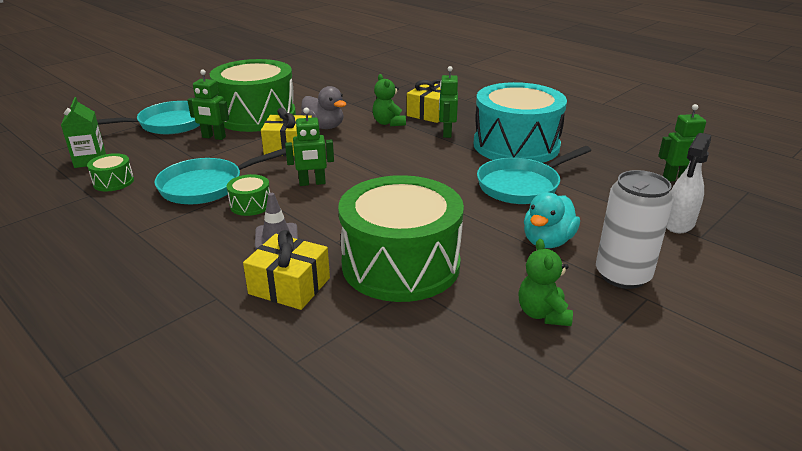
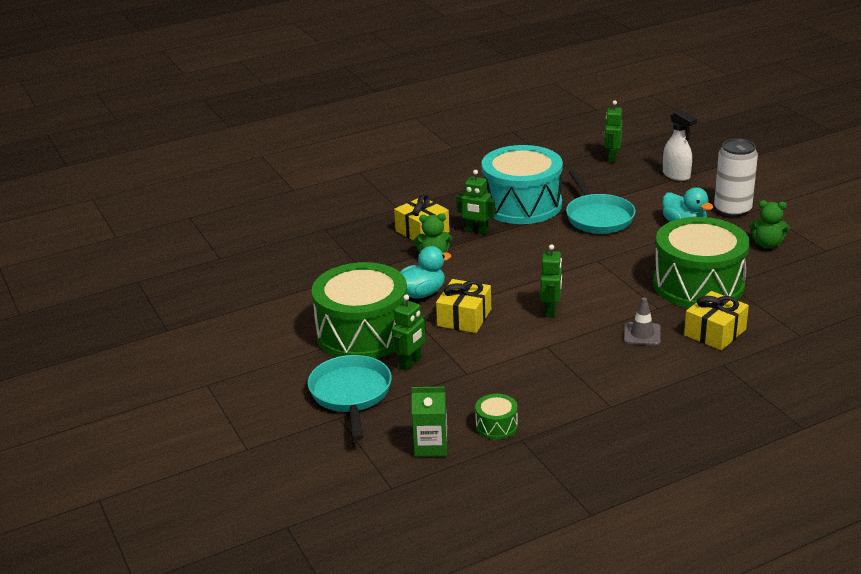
camera: 70 degrees left, 0 degrees up
turquoise pan [155,148,286,204] -> none
green drum [227,174,270,216] -> none
grey duck [301,86,347,129] -> turquoise duck [400,246,451,299]

